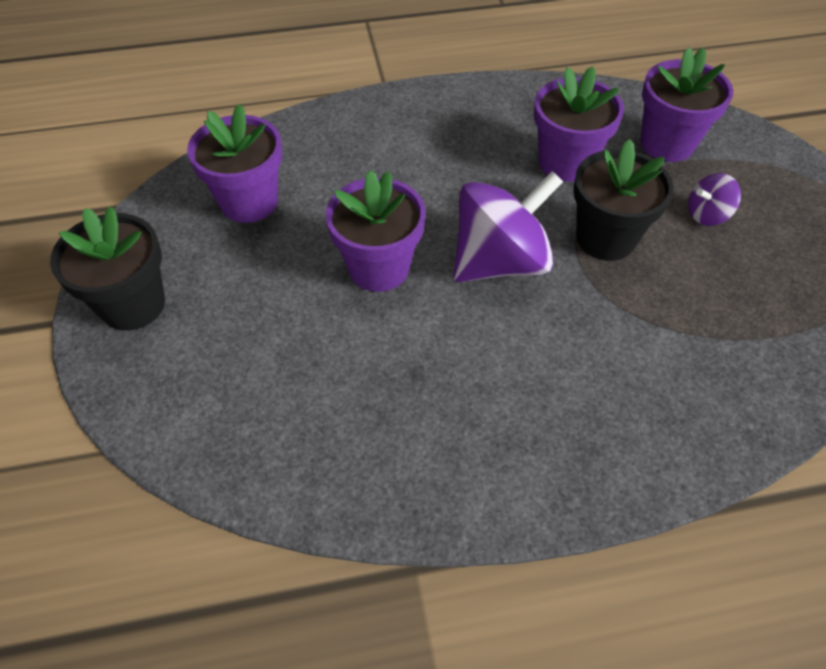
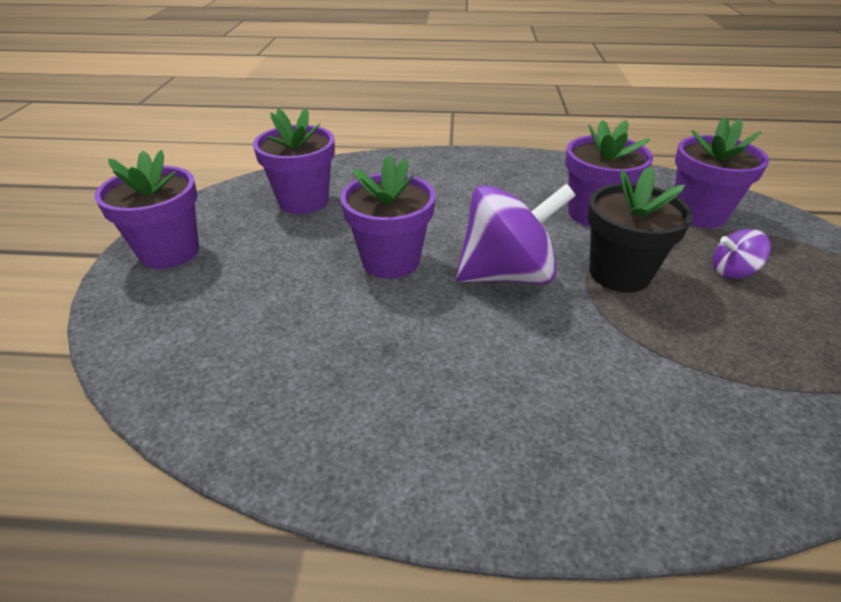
camera: 15 degrees right, 15 degrees down
black flower pot [50,206,165,331] -> purple flower pot [94,150,199,269]

